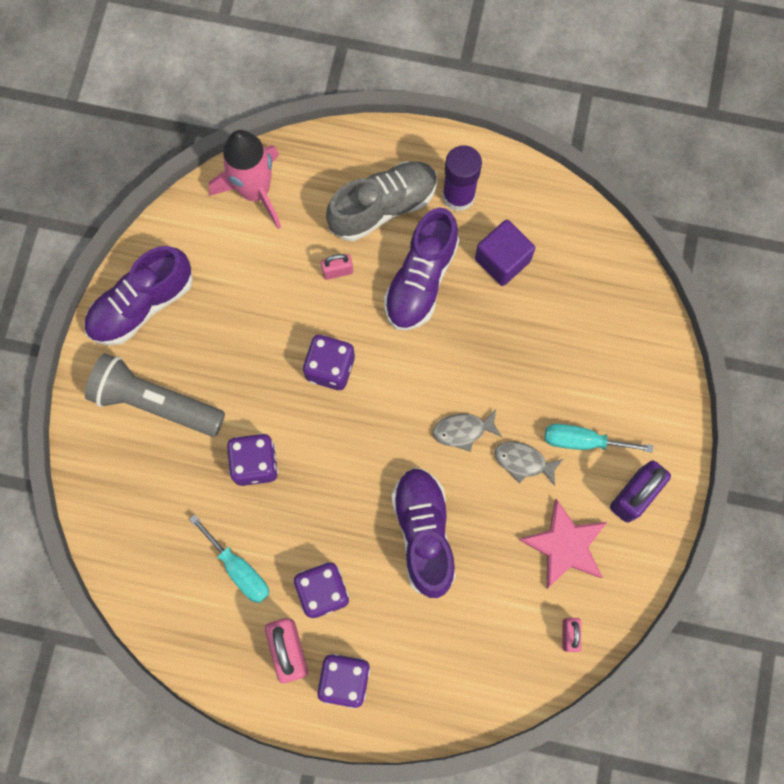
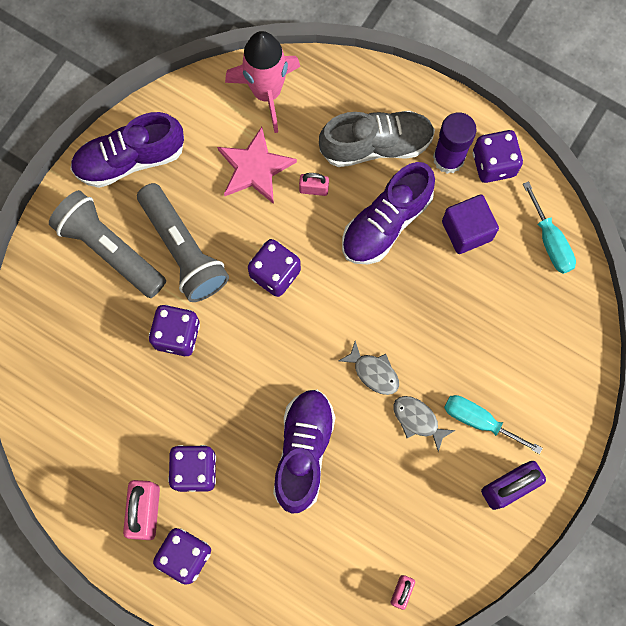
camera: 20 degrees right, 0 degrees up
turquoise screwdriver [189,514,269,603] -> turquoise screwdriver moved to [523,181,576,274]
grey fish [433,410,502,452] -> grey fish turned 150 degrees counterclockwise [339,341,399,395]
pink star [519,498,607,589] -> pink star moved to [217,127,297,204]
none -> grey flashlight [137,183,229,302]
none -> purple dice [473,130,523,183]

